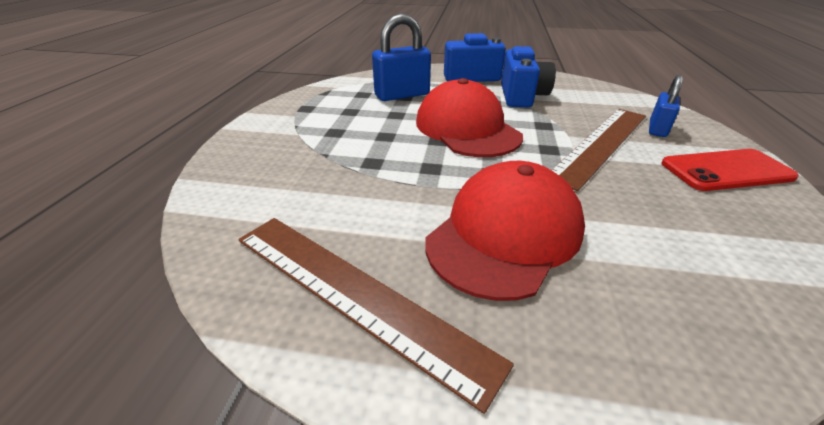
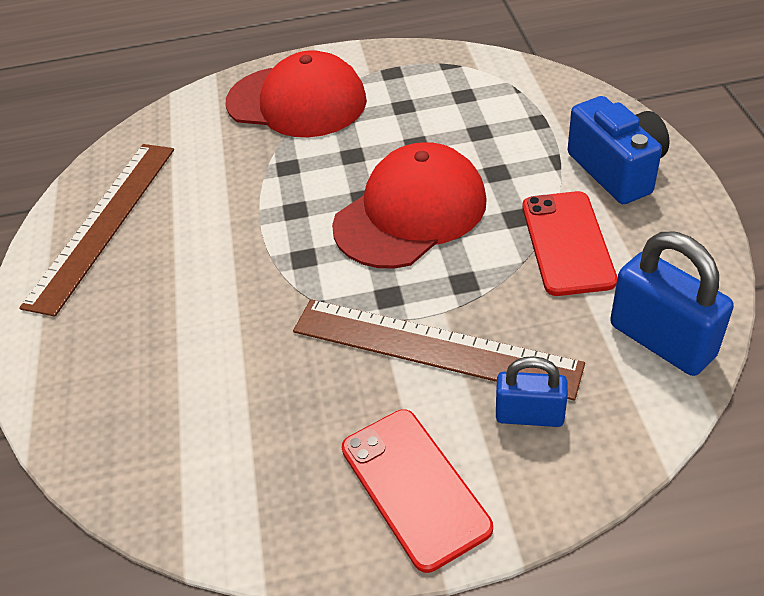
camera: 75 degrees right, 10 degrees up
blue padlock [372,14,431,101] -> blue padlock moved to [610,232,734,376]
red cap [425,161,585,301] -> red cap moved to [226,50,367,137]
blue camera [501,46,556,107] -> red phone [522,191,617,296]

